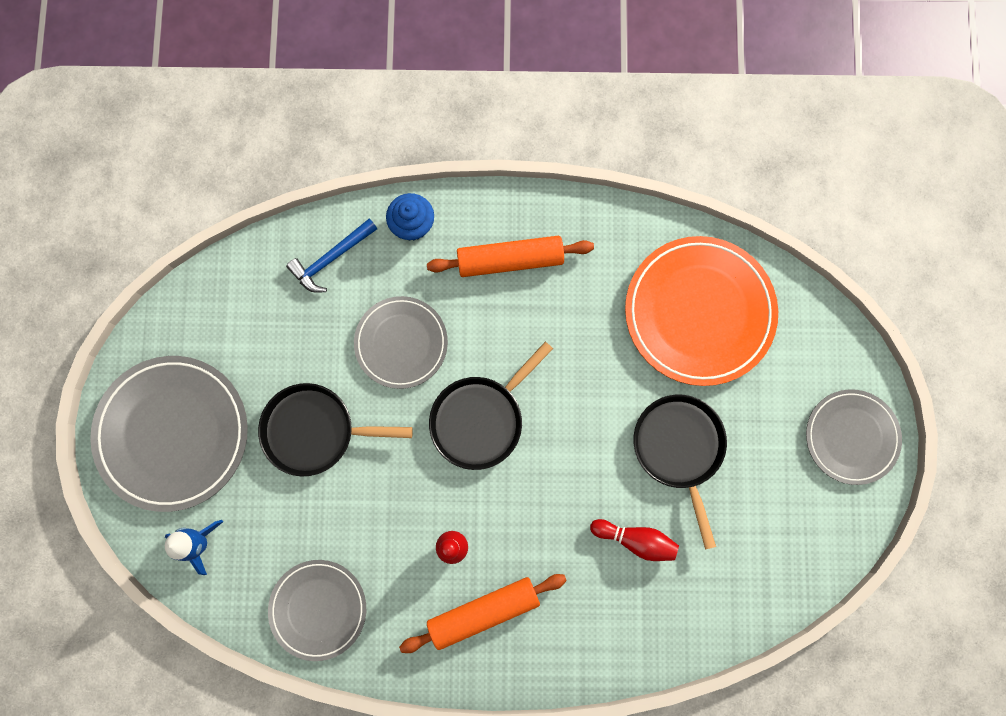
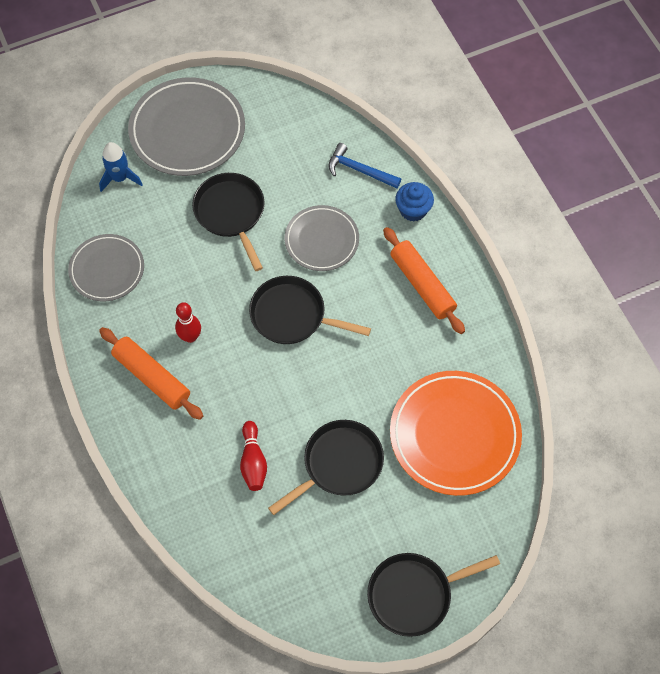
camera: 65 degrees right, 15 degrees down
grey plate [806,389,902,485] -> black pan [367,553,500,637]

